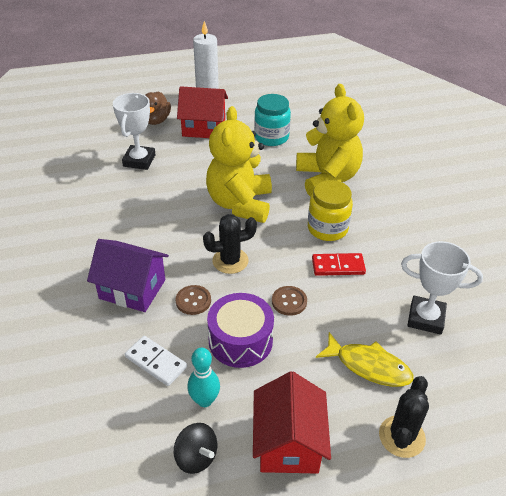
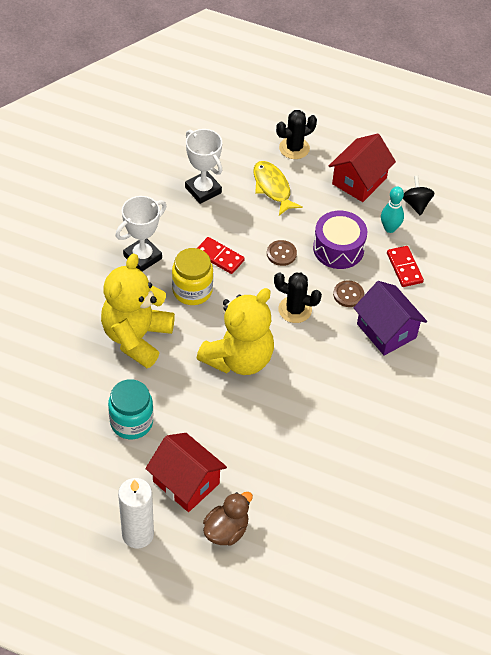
camera: 145 degrees left, 10 degrees up
white trophy [113,93,156,170] -> white trophy moved to [116,196,166,271]
white domino [125,336,187,386] -> red domino [387,246,424,287]

